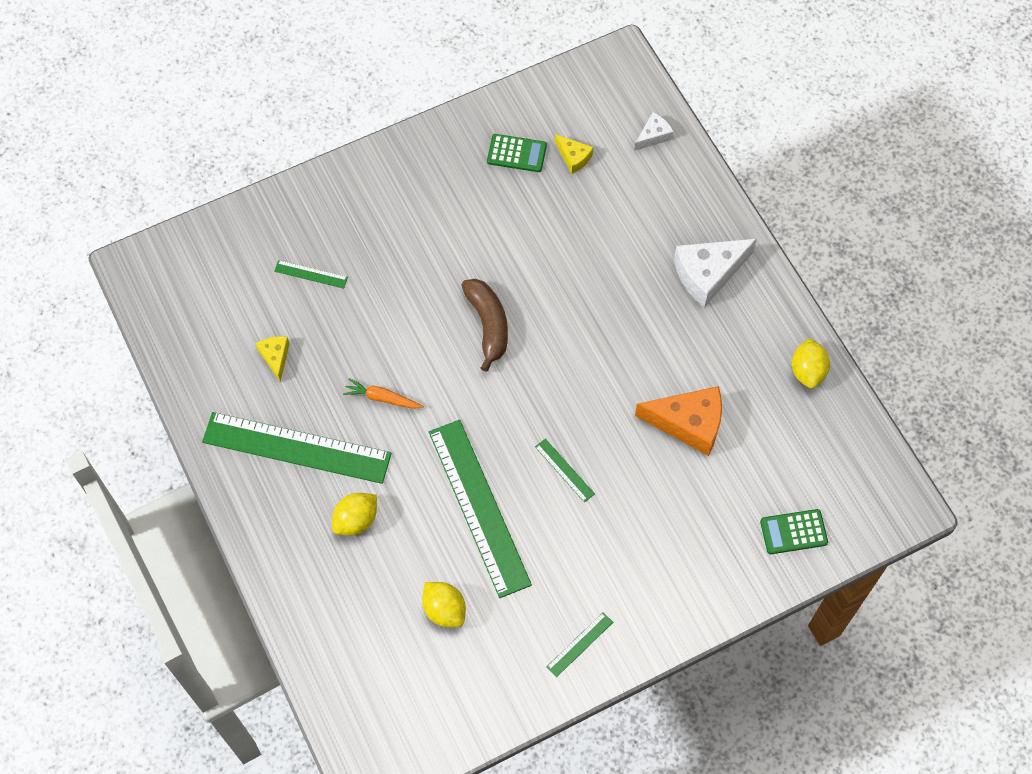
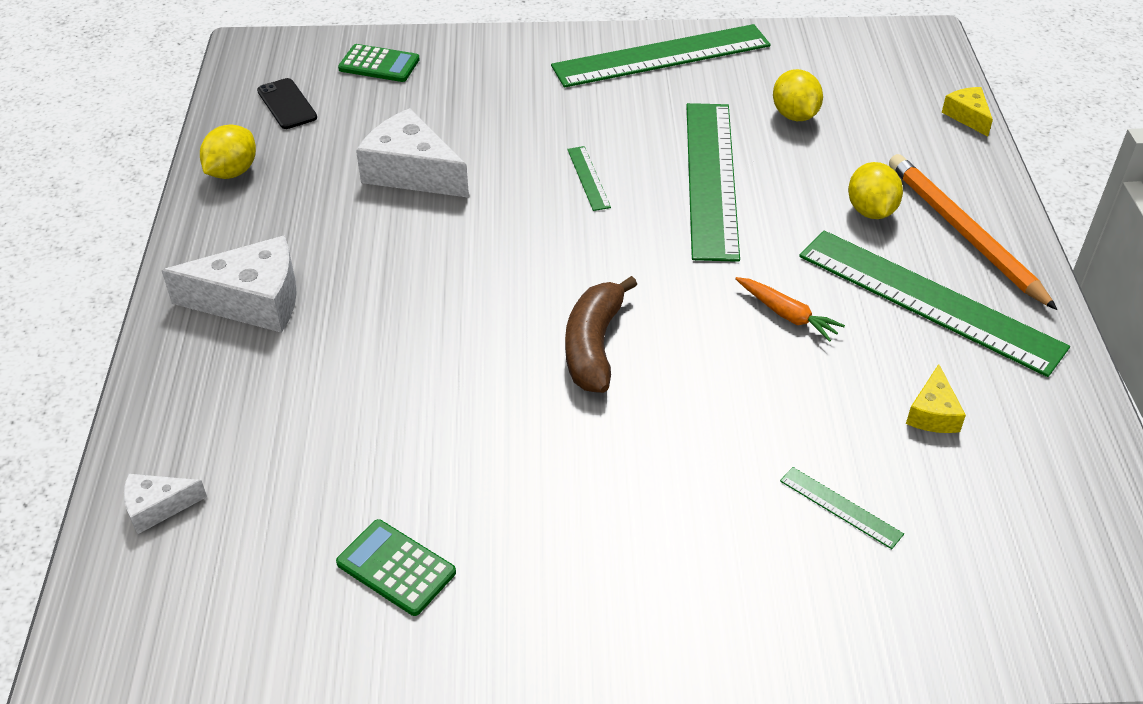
camera: 155 degrees left, 20 degrees down
yellow lemon [332,493,377,536] -> yellow lemon turned 75 degrees counterclockwise [848,162,903,219]
green ruler [546,612,613,677] -> green ruler [551,24,771,88], size x2.44
yellow cheese [555,134,593,174] -> yellow cheese moved to [942,87,993,136]
orange cheese [635,386,722,456] -> white cheese [356,108,469,198]
none -> black phone [257,78,317,129]
none -> orange pencil [889,154,1057,310]

